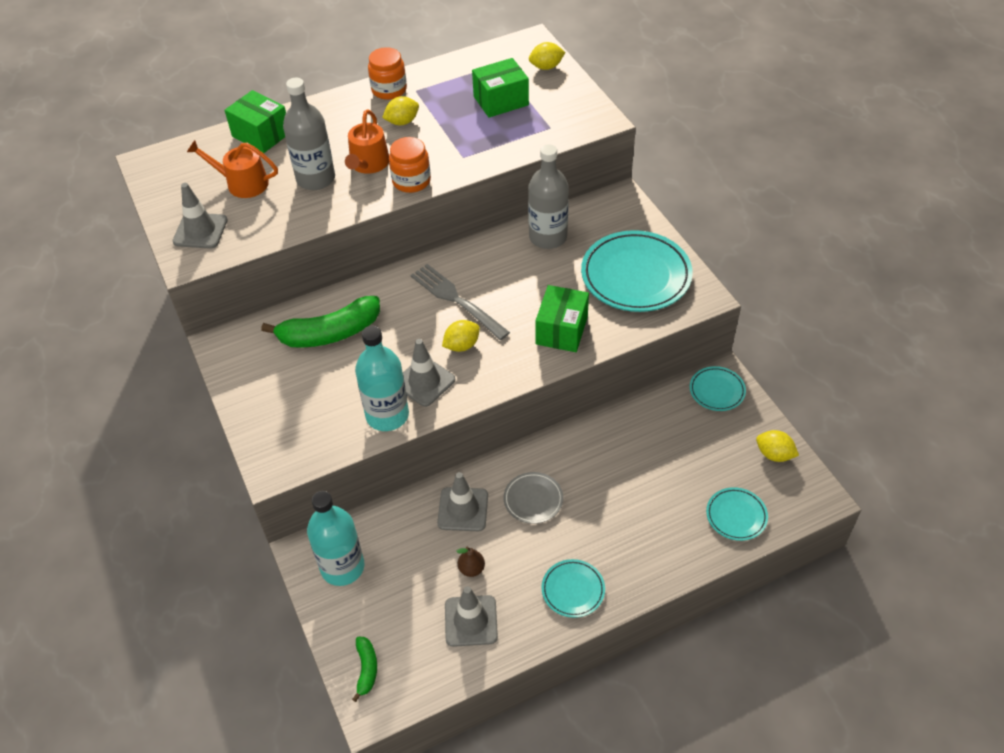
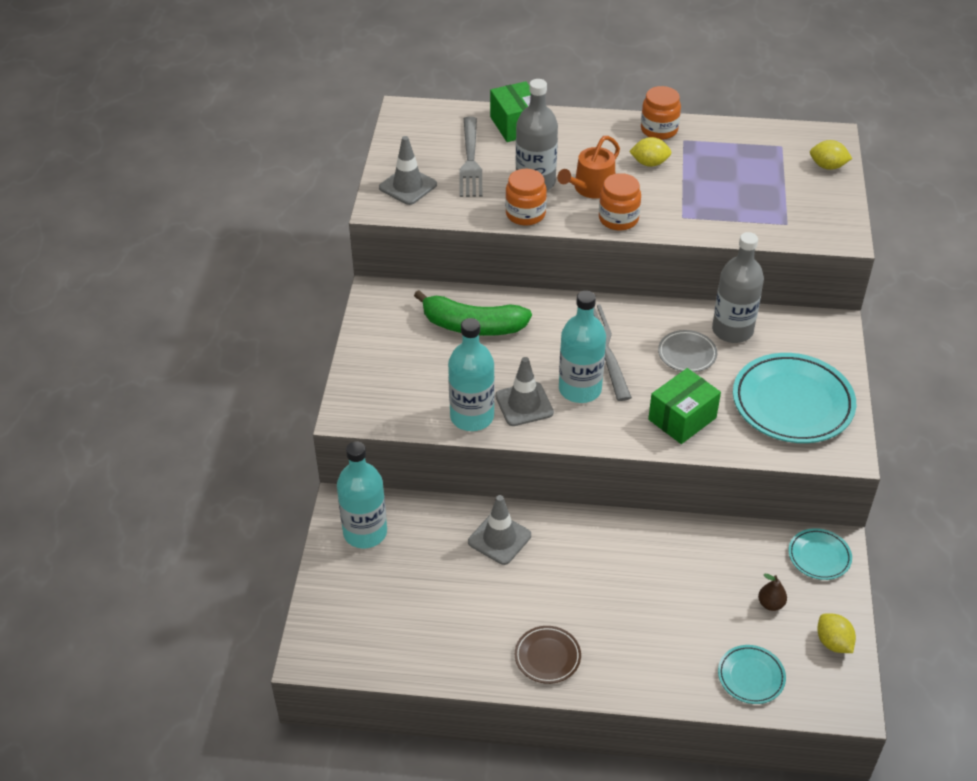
camera: 30 degrees right, 5 degrees down
orange watering can [187,140,278,198] -> grey fork [459,117,483,197]
green banana [352,636,377,702] -> none
yellow lemon [442,320,480,352] -> turquoise bottle [559,291,606,403]
grey traffic cone [445,586,498,647] -> none
brown pear [456,547,485,577] -> brown pear moved to [758,574,787,611]
green box [472,58,529,118] -> none
grey plate [504,472,563,524] -> grey plate moved to [658,330,717,372]
turquoise plate [541,559,605,618] -> brown plate [515,626,581,684]
none -> orange jar [505,169,547,225]

